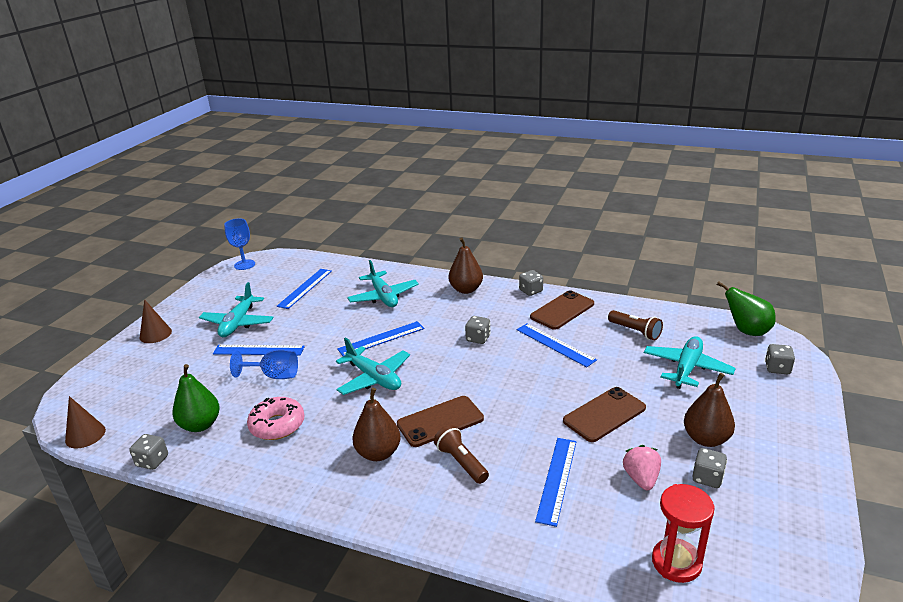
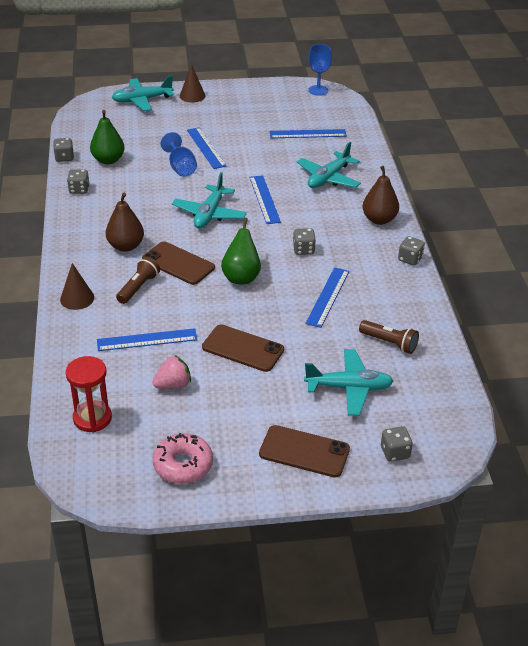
camera: 60 degrees right, 10 degrees up
brown cone [65,396,106,448] -> brown cone moved to [60,263,94,310]
turquoise plane [199,282,274,337] -> turquoise plane moved to [112,75,174,111]
pink donut [247,397,305,440] -> pink donut moved to [153,433,213,484]
blue ruler [337,321,424,356] -> blue ruler turned 45 degrees clockwise [249,175,281,224]
brown phone [530,290,594,330] -> brown phone moved to [259,425,350,478]
brown flashlight [608,310,663,340] -> brown flashlight turned 75 degrees counterclockwise [359,320,419,354]
brown pear [684,373,735,447] -> none
grey dice [692,448,727,488] -> grey dice moved to [67,169,90,194]
green pear [717,281,776,336] -> green pear moved to [221,218,261,284]

